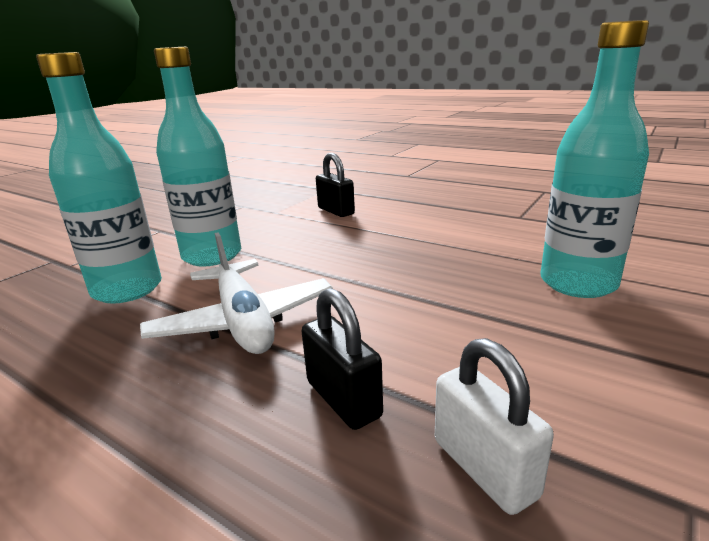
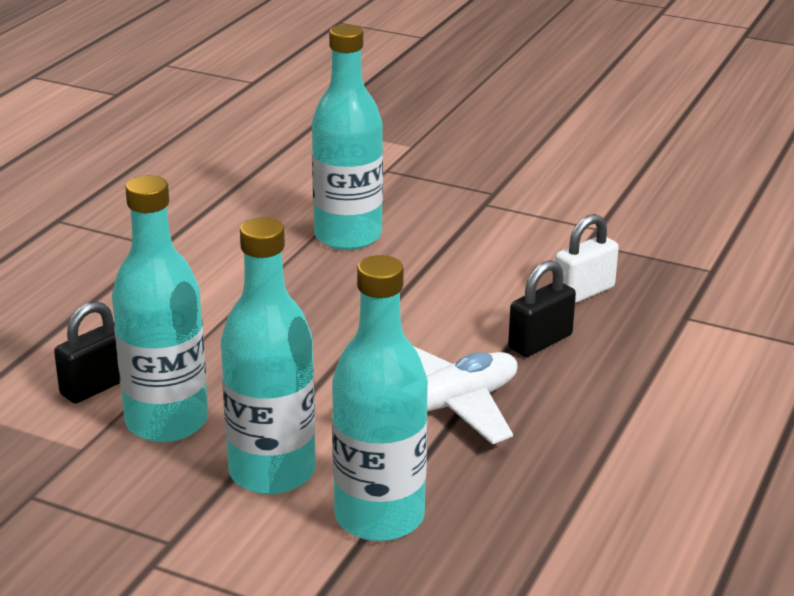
camera: 100 degrees left, 5 degrees up
none -> turquoise bottle [112,175,208,442]

